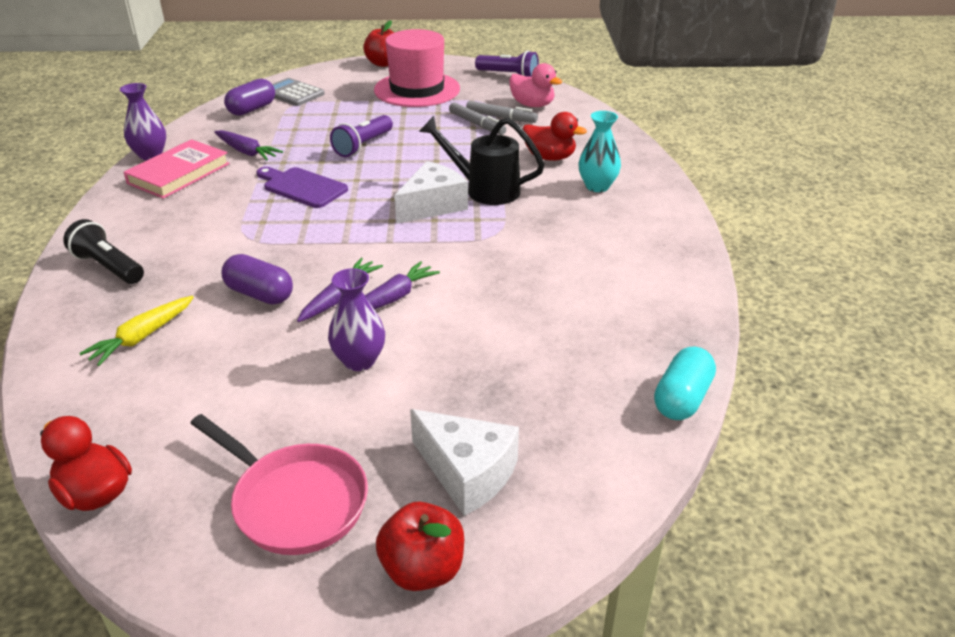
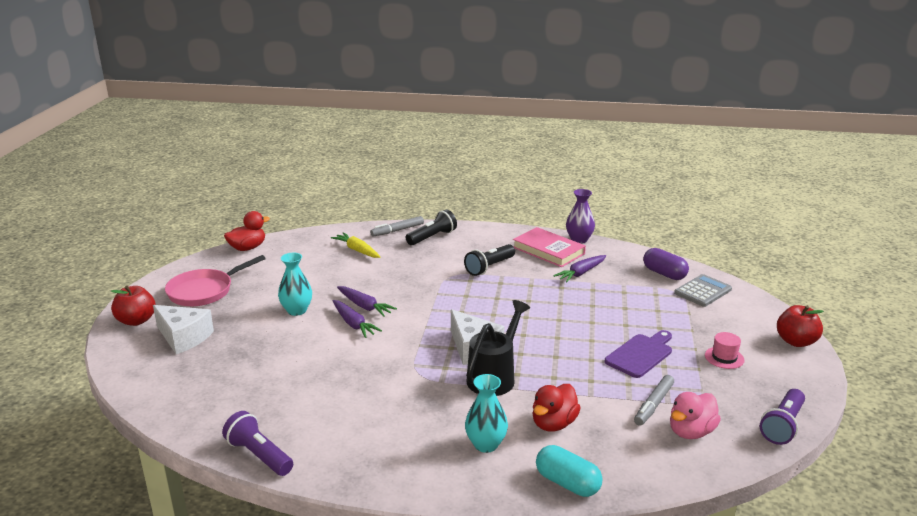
camera: 100 degrees right, 10 degrees down
purple capsule [222,254,293,305] -> none
purple cutting board [256,167,348,208] -> purple cutting board moved to [605,330,672,378]
purple vase [328,268,385,371] -> turquoise vase [278,253,312,316]
purple flashlight [330,115,393,157] -> purple flashlight moved to [222,411,293,476]
pink hat [374,29,460,107] -> pink hat [705,332,745,369], size x0.41
white cheese [410,409,519,516] -> white cheese turned 105 degrees counterclockwise [153,305,214,354]
grey marker [449,102,506,135] -> grey marker moved to [370,216,424,237]
turquoise capsule [654,346,716,420] -> turquoise capsule moved to [536,445,602,497]
none -> black flashlight [464,244,515,276]

